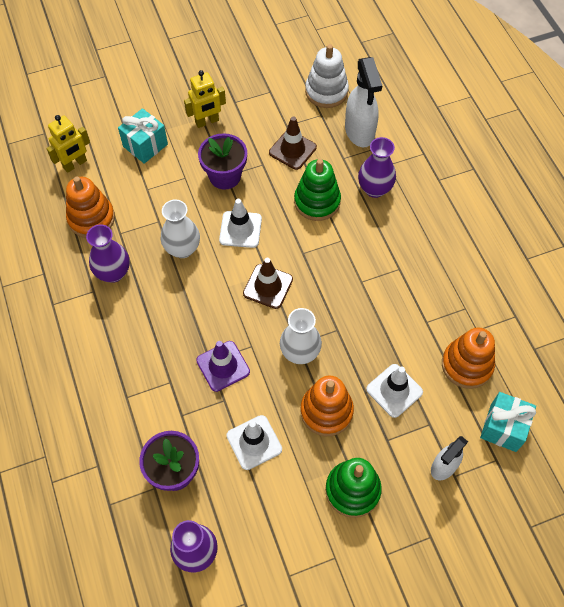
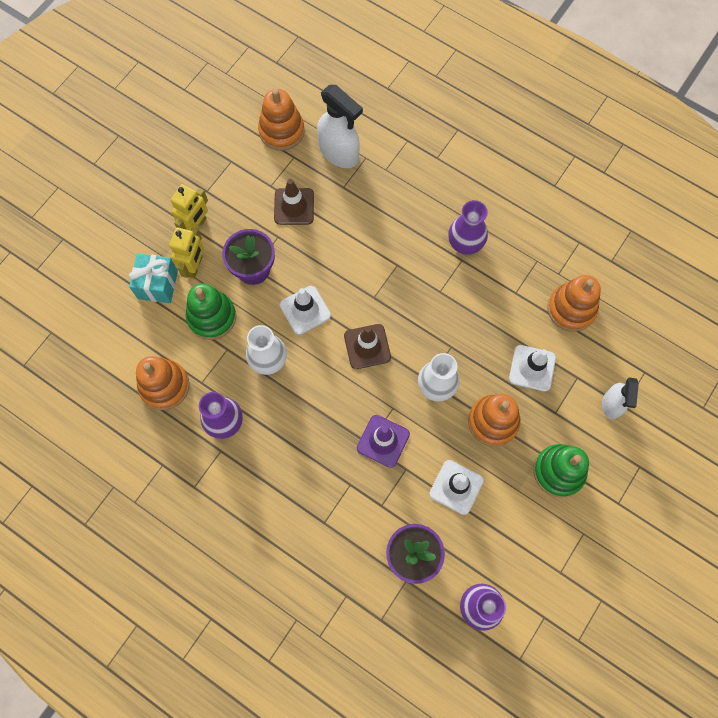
camera: 35 degrees left, 10 degrees up
yellow robot [46,115,90,173] -> yellow robot moved to [169,227,204,278]
green stacking toy [294,159,341,221] -> green stacking toy moved to [186,284,236,340]
white stacking toy [305,44,349,108] -> orange stacking toy [258,89,305,151]
purple vase [358,137,396,198] -> purple vase moved to [448,200,488,255]
turquoise gift [480,392,536,452] -> none

